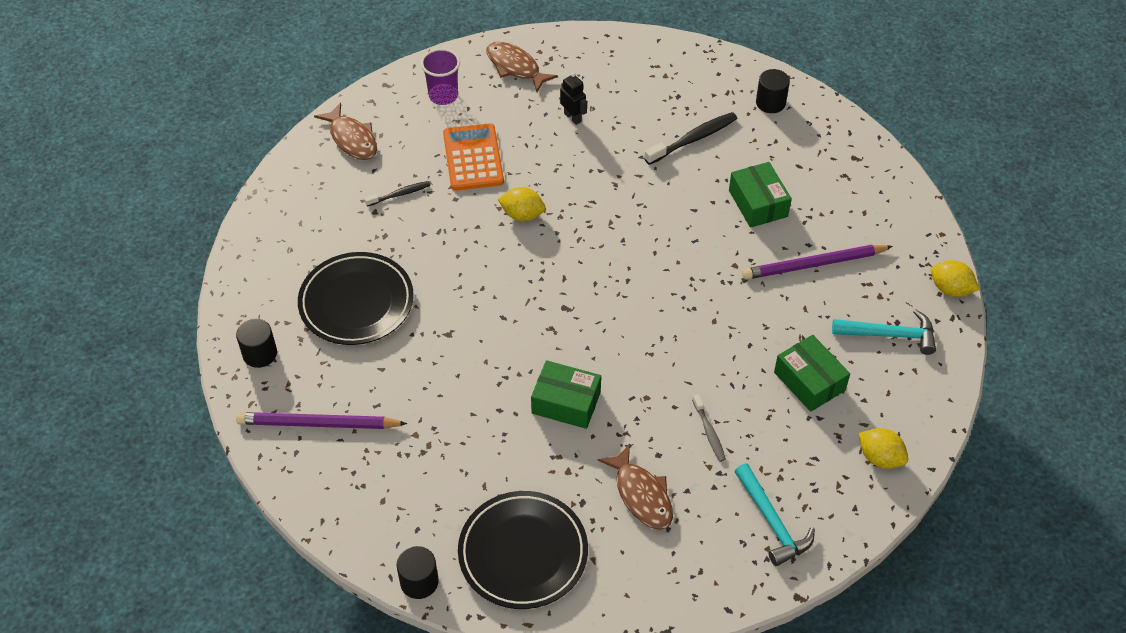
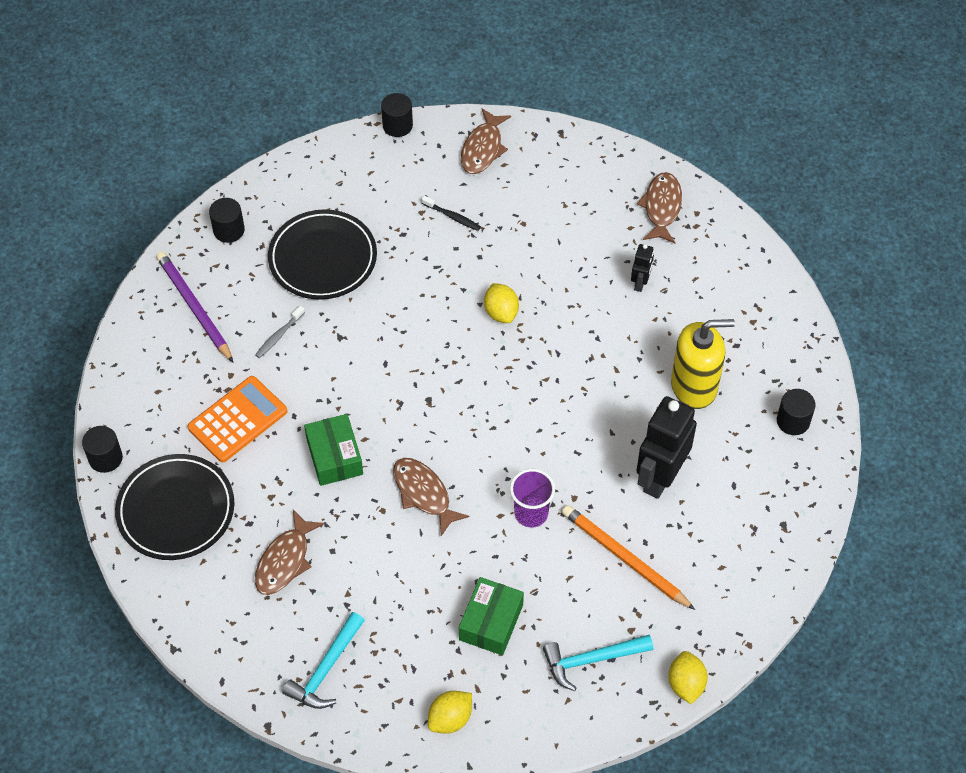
camera: 55 degrees right, 5 degrees up
purple cup [421,48,460,105] -> purple cup moved to [510,469,555,528]
orange calculator [443,123,504,191] -> orange calculator moved to [187,376,288,462]
black toothbrush [644,112,737,165] -> yellow soap dispenser [671,319,735,409]
grey toothbrush [692,394,726,462] -> grey toothbrush moved to [255,306,305,358]
green box [729,162,792,228] -> black robot [637,396,697,499]
purple pencil [742,245,893,280] -> orange pencil [562,505,695,610]
turquoise hammer [832,309,936,355] -> turquoise hammer turned 105 degrees clockwise [543,635,653,691]
yellow lemon [858,428,908,469] -> yellow lemon turned 45 degrees clockwise [428,691,472,734]
none -> black cylinder [381,93,413,137]
none -> brown fish [393,458,469,536]

